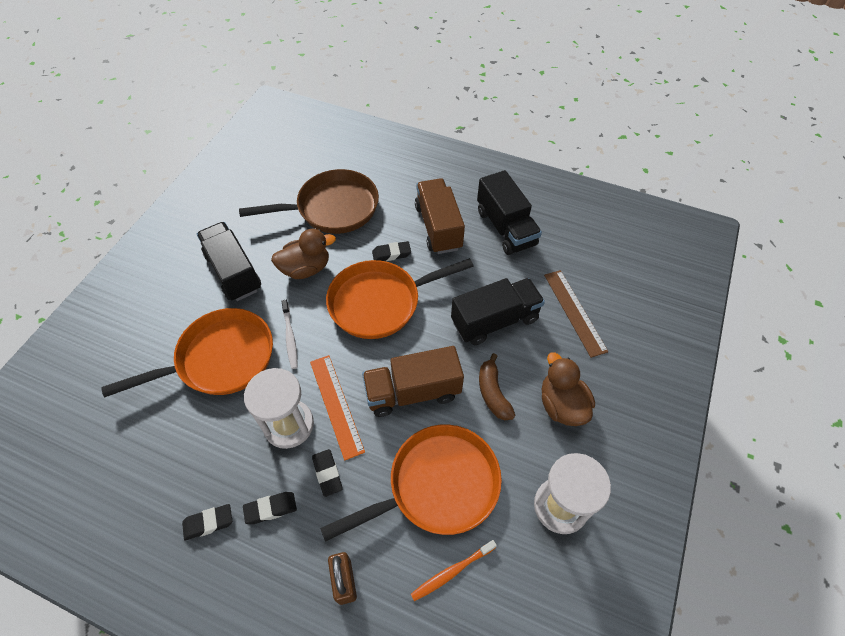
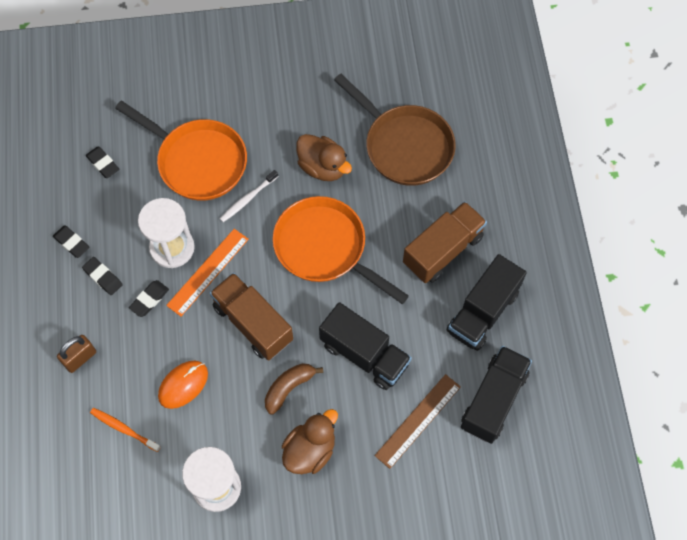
camera: 60 degrees right, 10 degrees up
black truck [197,222,261,301] -> black truck moved to [461,346,532,444]
orange pan [320,424,502,542] -> orange mouse [158,361,208,409]
black eraser [372,241,411,261] -> black eraser moved to [86,147,119,178]

